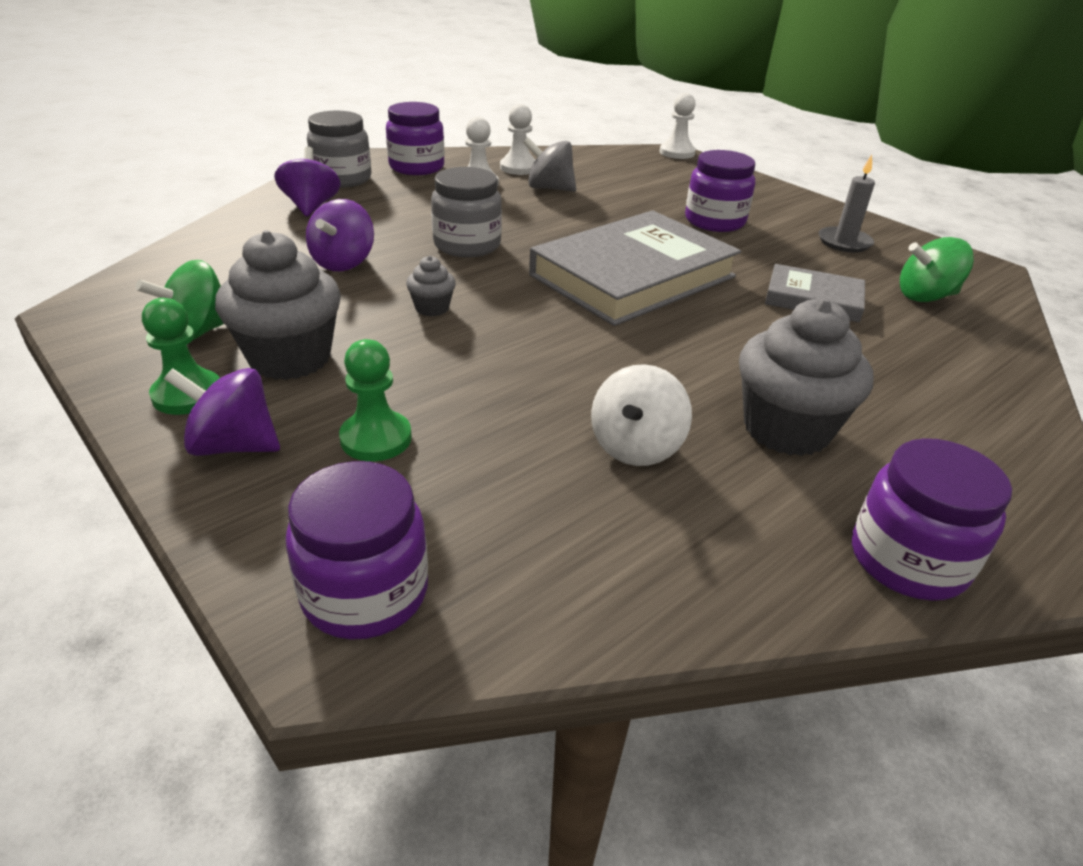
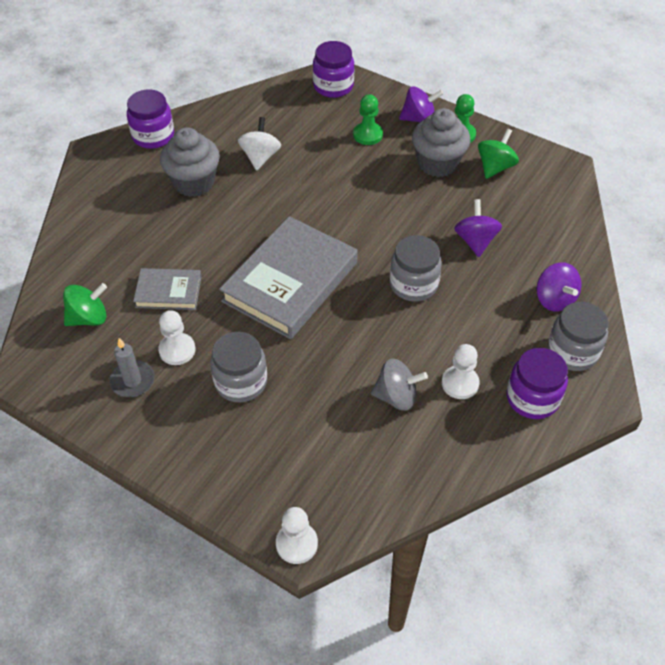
camera: 165 degrees right, 15 degrees up
grey cupcake [406,256,456,316] -> none
white pawn [500,104,535,175] -> white pawn moved to [158,310,195,365]
purple jar [685,150,755,232] -> grey jar [210,332,267,402]

